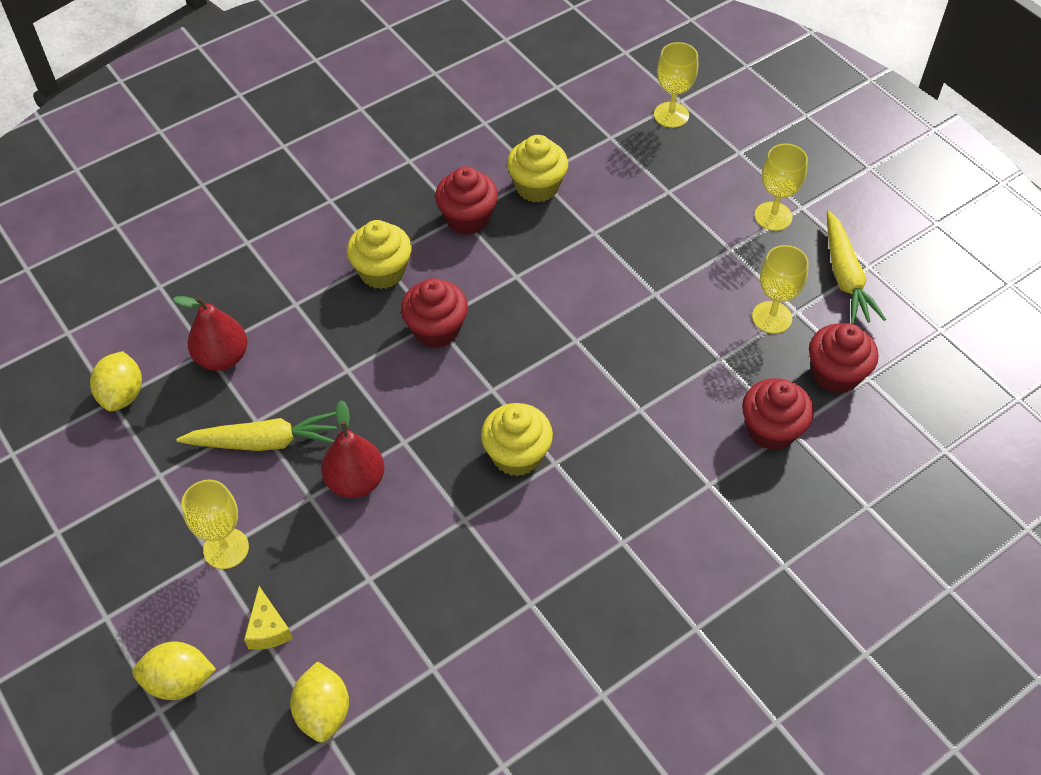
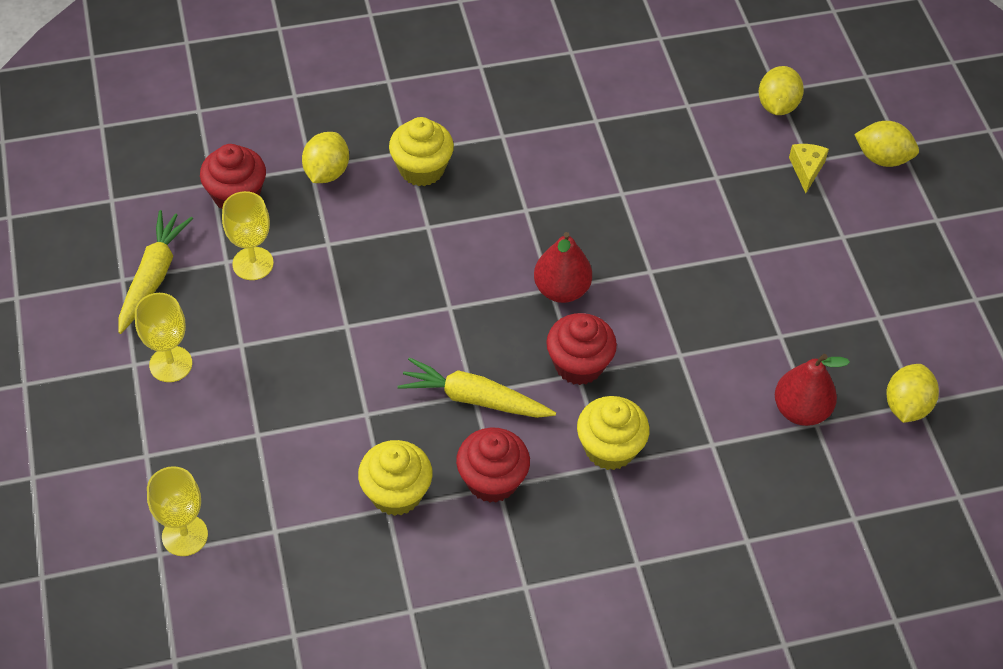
camera: 160 degrees left, 0 degrees up
yellow carrot [176,412,337,451] -> yellow carrot moved to [398,357,556,418]
yellow goblet [182,479,249,569] -> none
red pear [321,400,384,498] -> red pear moved to [534,232,592,303]
yellow cupcake [481,403,553,476] -> yellow cupcake moved to [389,117,454,186]
red cupcake [742,378,814,450] -> yellow lemon [302,132,349,183]

